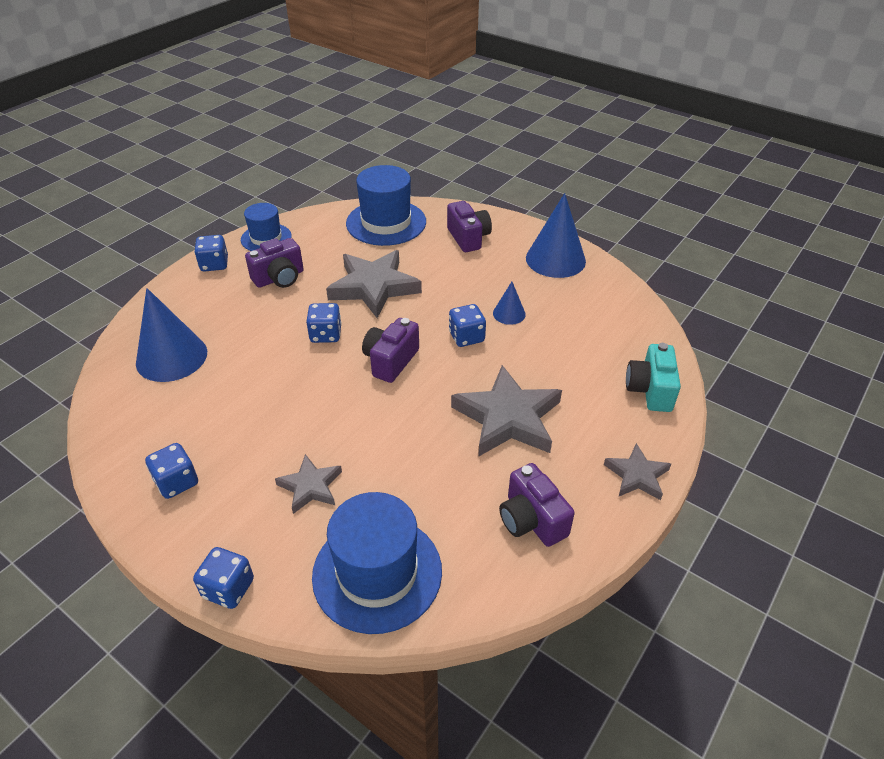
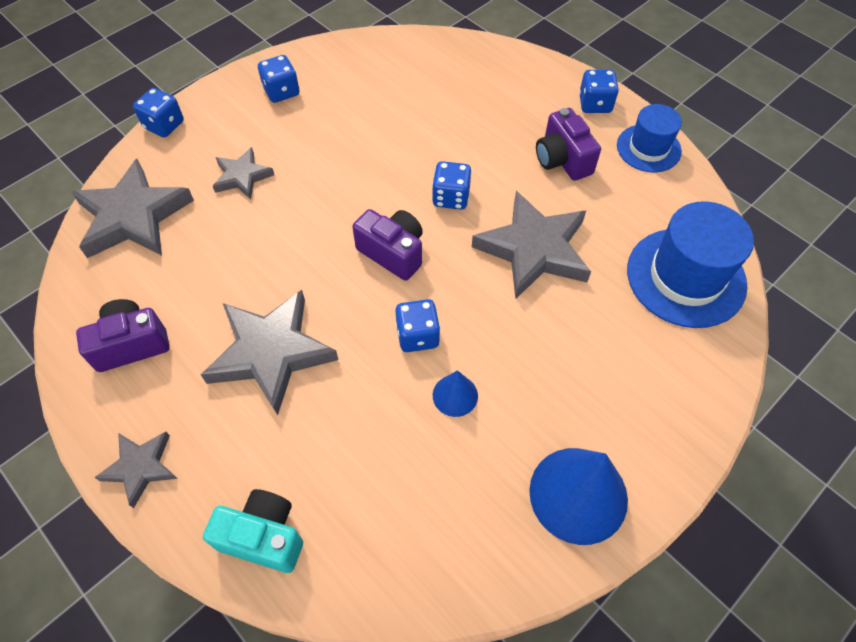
camera: 100 degrees right, 15 degrees up
blue cone [136,288,207,382] -> none
blue hat [312,492,442,634] -> grey star [72,159,194,258]
purple camera [447,201,492,252] -> none

